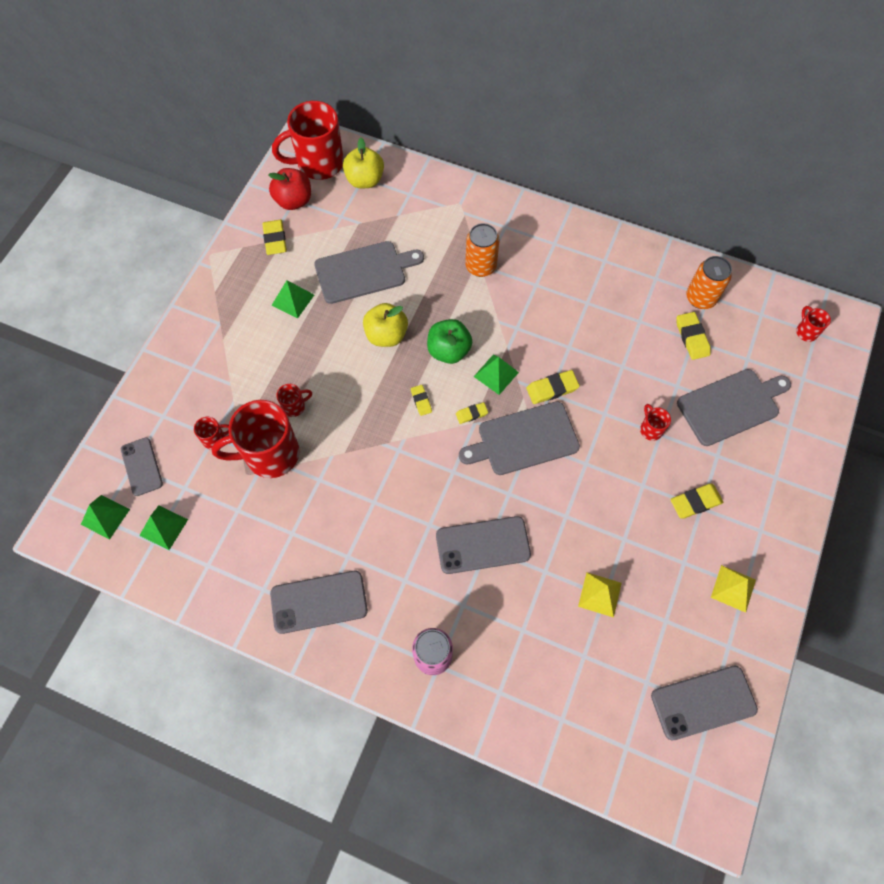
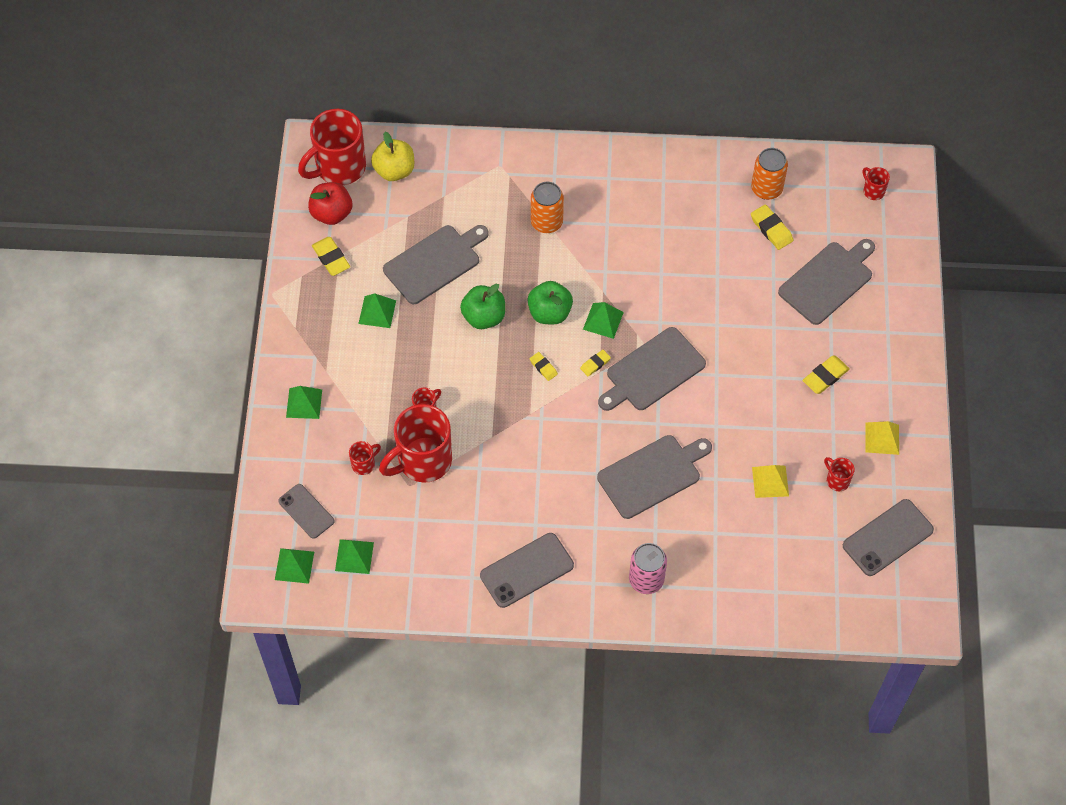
camera: 20 degrees left, 5 degrees down
yellow apple [363,303,408,347] -> green apple [460,284,505,329]
grey phone [436,516,531,574] -> grey cutting board [597,435,712,519]
yellow eraser [526,370,580,404] -> none
red mug [640,404,671,441] -> red mug moved to [824,457,855,491]
none -> green pyramid [286,386,322,419]

